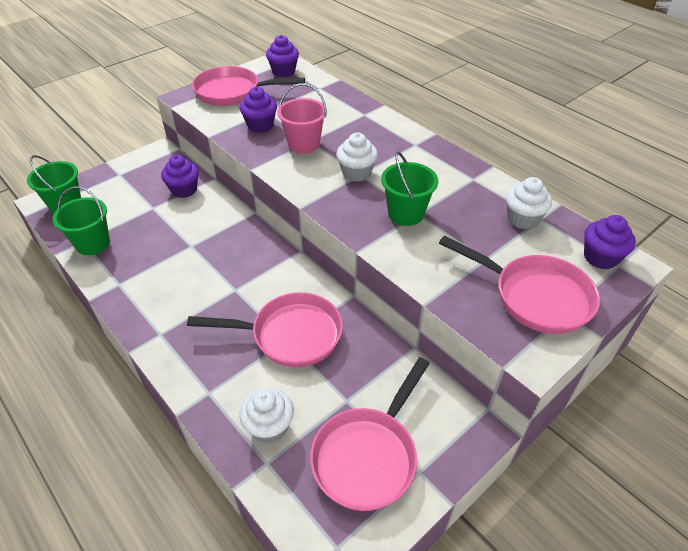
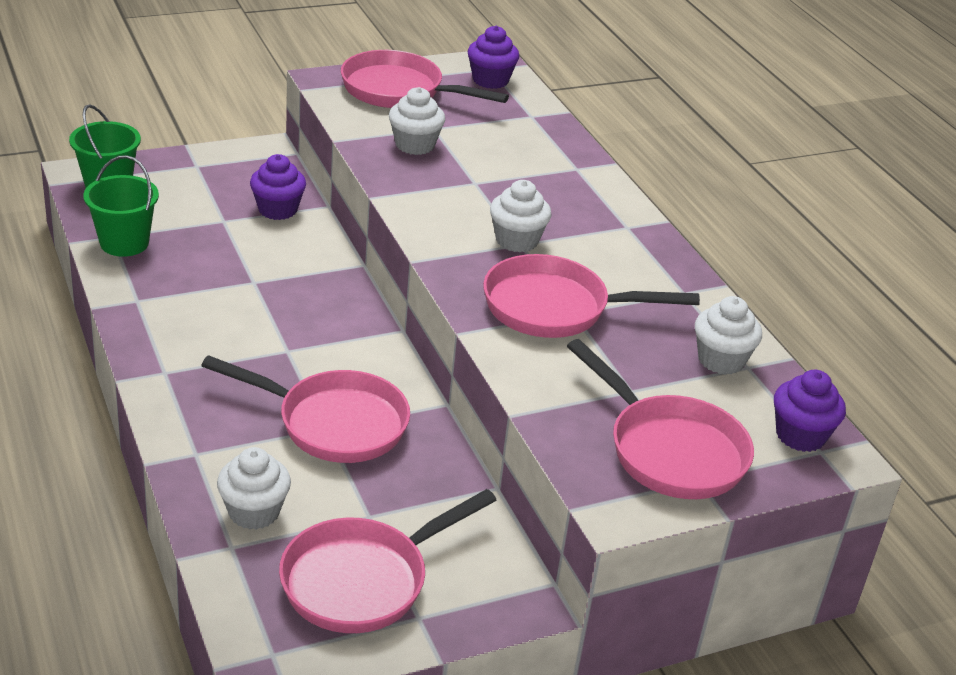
camera: 15 degrees right, 10 degrees down
purple cupcake [240,87,277,133] -> white cupcake [389,87,445,155]
pink bucket [277,83,327,154] -> none
green bucket [381,151,438,226] -> pink pan [483,254,700,338]

